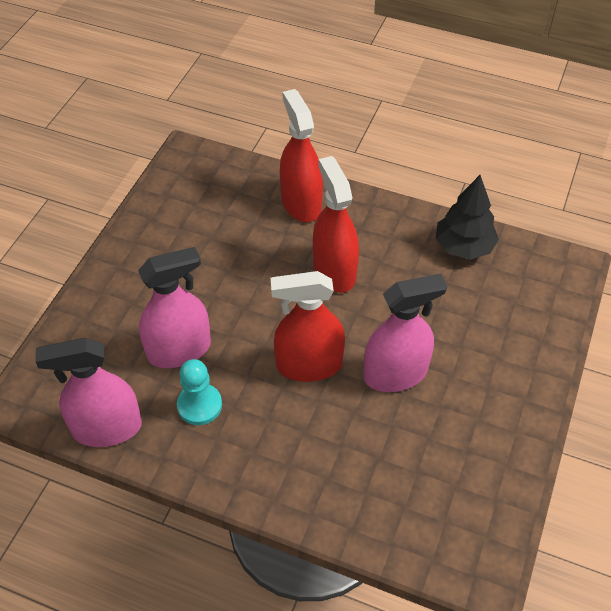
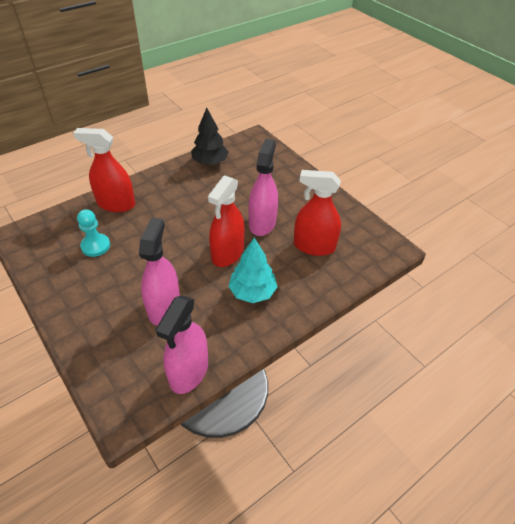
camera: 60 degrees left, 5 degrees down
turquoise pawn [177,359,222,425] -> turquoise pawn moved to [77,209,110,257]
red spray bottle [313,156,359,293] -> red spray bottle moved to [294,170,341,256]
none -> turquoise tree [229,238,277,303]

